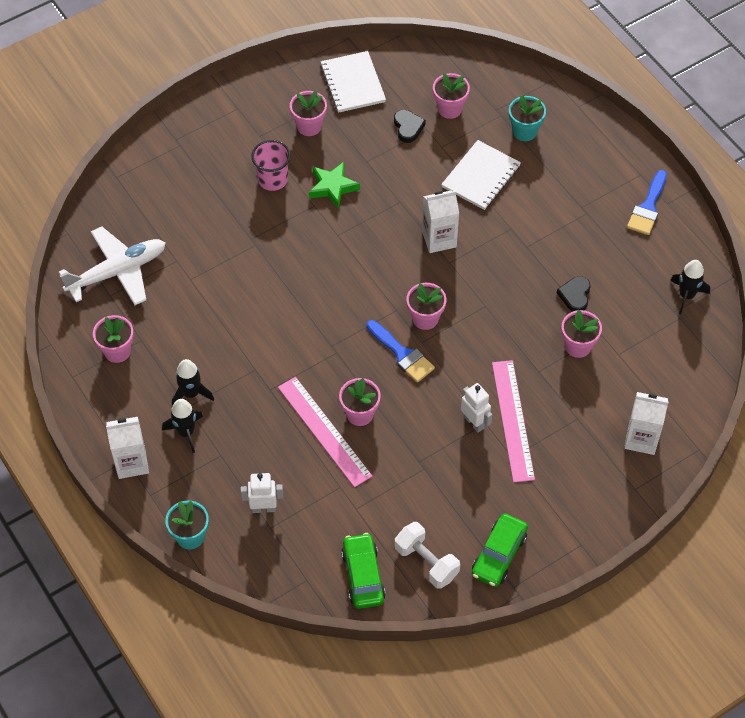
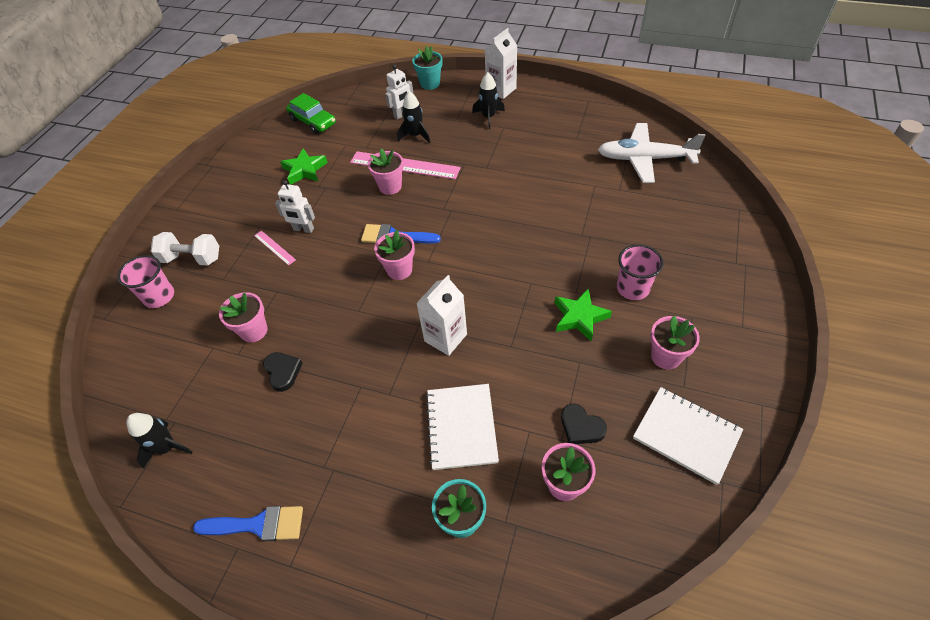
camera: 145 degrees right, 5 degrees down
white plane [59,226,166,305] -> white plane turned 75 degrees clockwise [597,123,706,183]
pink flower pot [93,315,134,363] -> none
black rocket [172,359,214,406] -> black rocket moved to [397,91,430,143]
white dumbbell [395,522,460,589] -> white dumbbell moved to [151,232,219,266]
green car [472,513,528,587] -> none
pink ruler [492,360,535,482] -> pink ruler [254,231,296,265], size x0.48
white carton [624,392,669,455] -> pink cup [117,255,174,308]
blue brush [627,170,667,235] -> blue brush turned 105 degrees clockwise [193,506,303,541]
none -> green star [280,148,328,185]

